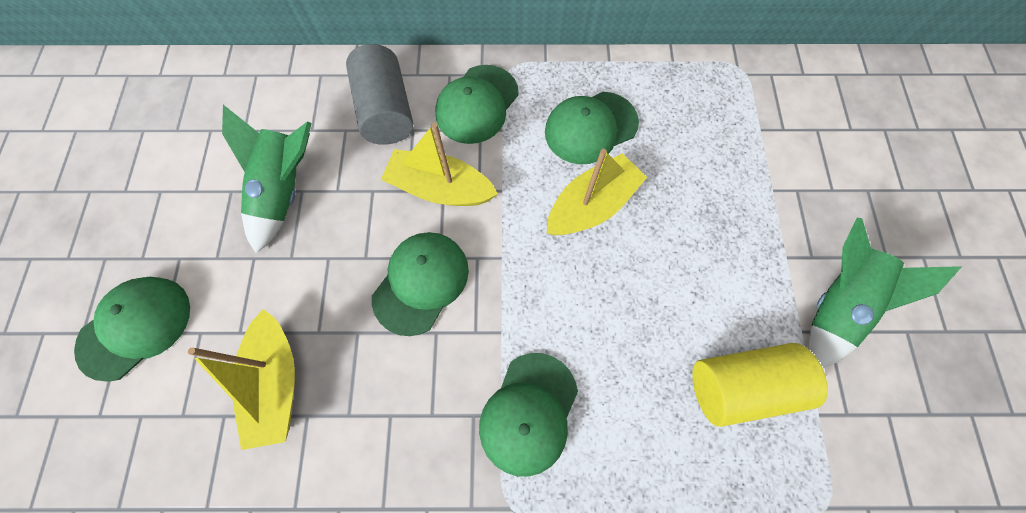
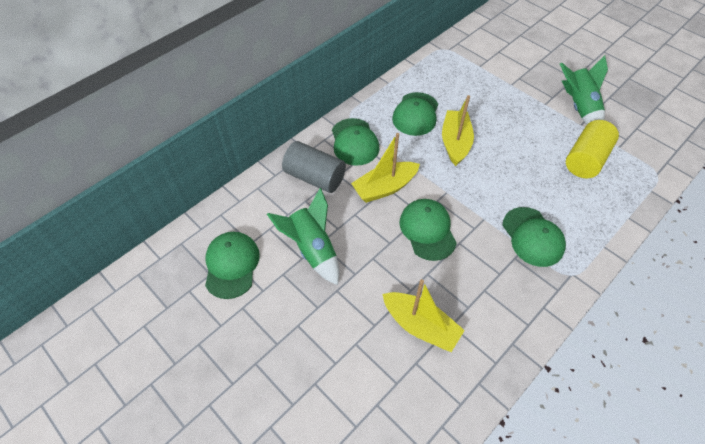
camera: 45 degrees left, 15 degrees down
green cap [74,277,190,382] -> green cap moved to [205,232,260,299]

